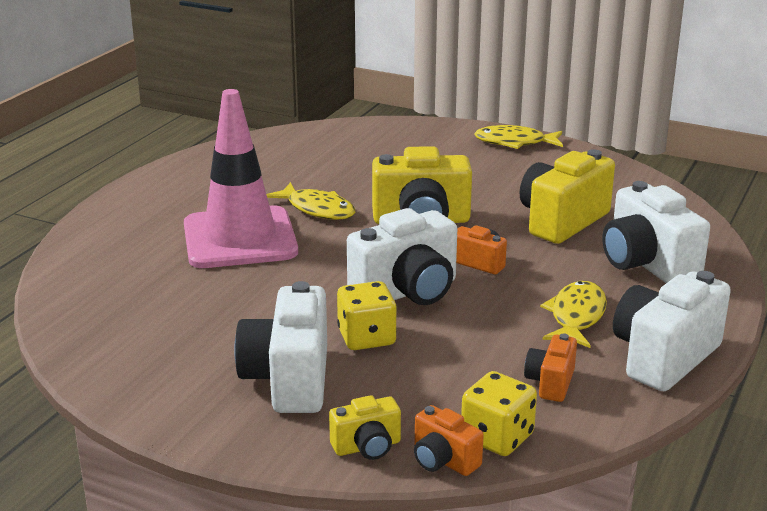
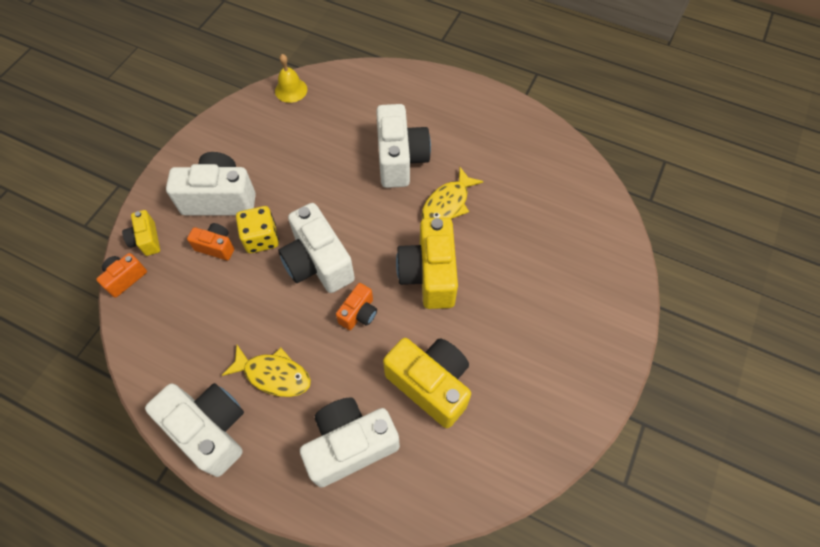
camera: 90 degrees right, 35 degrees up
pink traffic cone [184,89,298,268] -> white camera [376,104,431,188]
yellow dice [461,371,537,456] -> none
yellow fish [474,125,563,149] -> none
orange camera [524,333,577,402] -> orange camera moved to [187,223,234,261]
none -> yellow bell [275,54,307,103]

